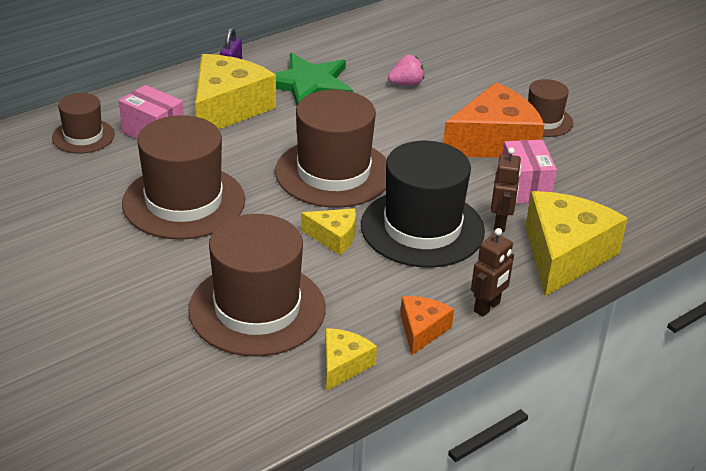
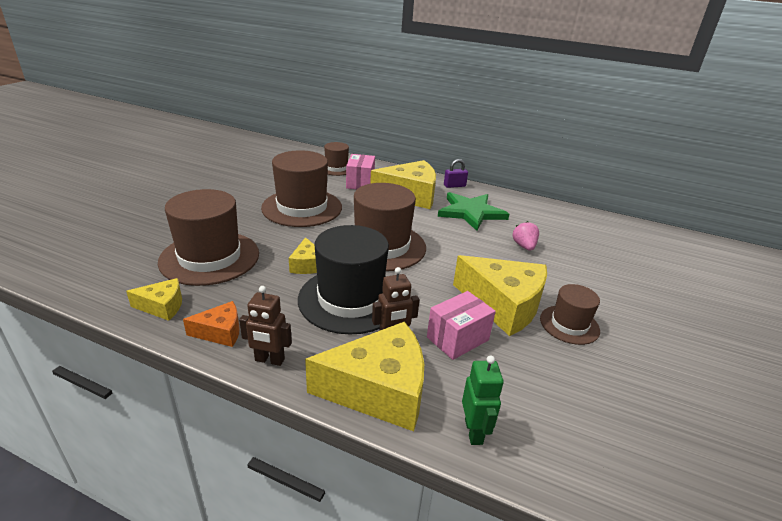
camera: 60 degrees right, 5 degrees down
pink strawberry [388,55,424,86] -> pink strawberry turned 135 degrees counterclockwise [513,221,539,251]
orange cheese [443,82,544,158] -> yellow cheese [453,255,547,336]
none -> green robot [462,355,504,445]

